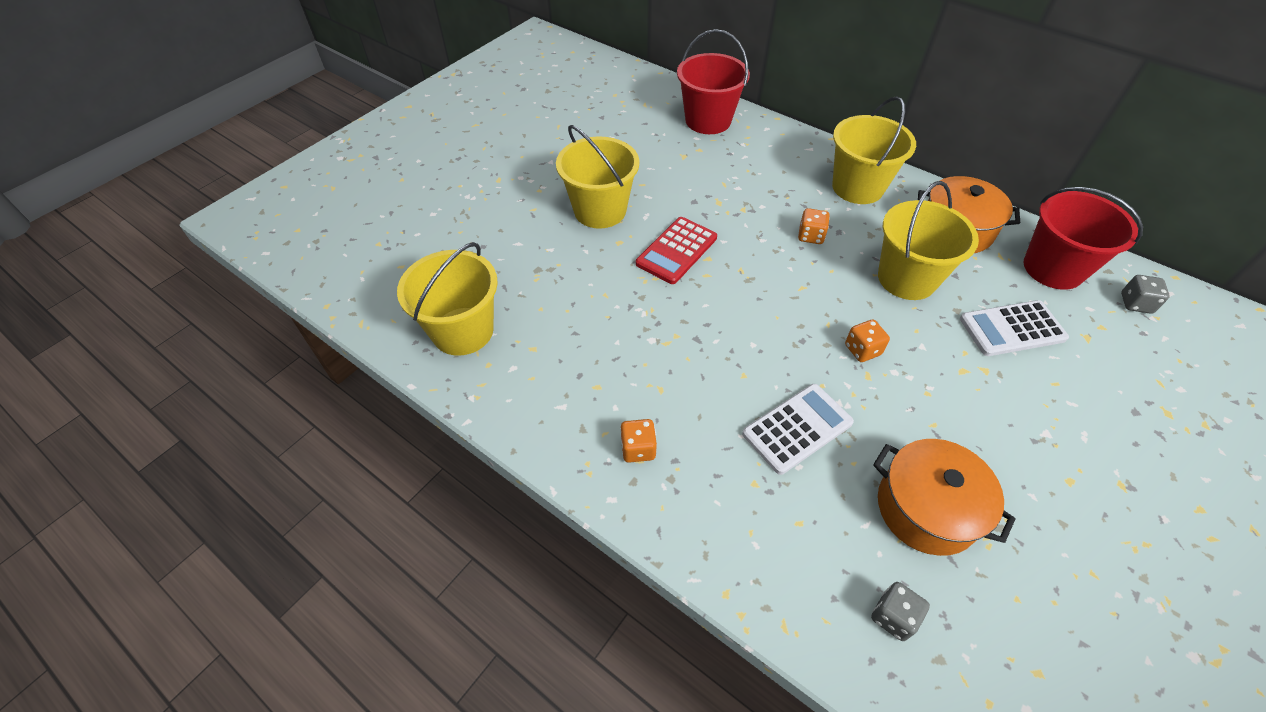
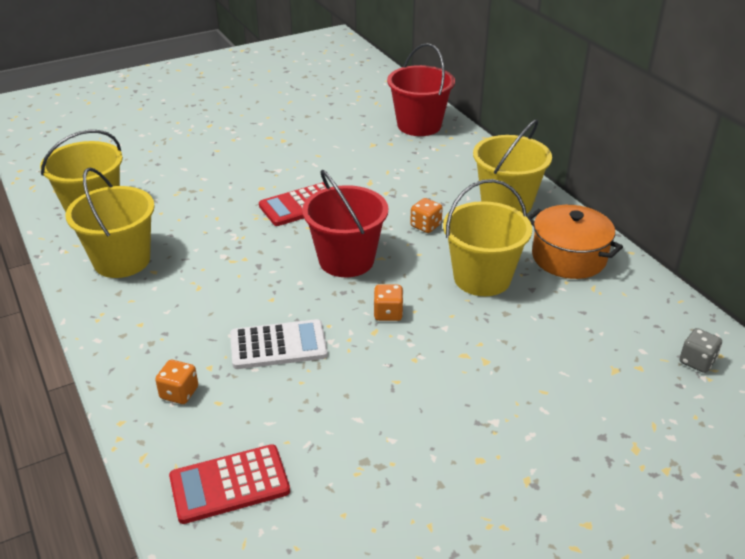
camera: 25 degrees right, 15 degrees down
yellow bucket [556,125,639,229] -> yellow bucket moved to [66,167,155,278]
orange dice [620,419,657,463] -> orange dice moved to [155,360,198,404]
grey dice [871,582,930,641] -> red calculator [169,444,290,524]
orange pot [873,439,1016,556] -> none
white calculator [960,300,1069,356] -> none
red bucket [1023,187,1143,290] -> red bucket moved to [302,169,388,277]

